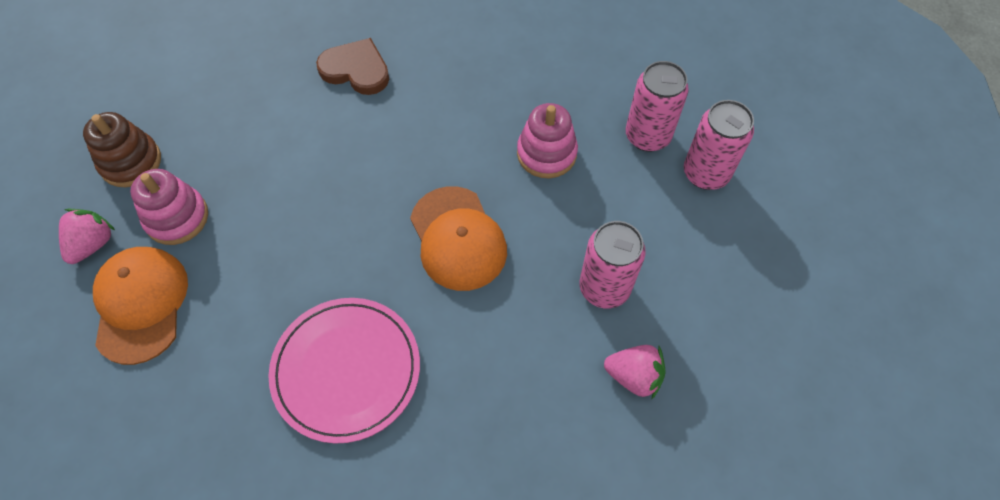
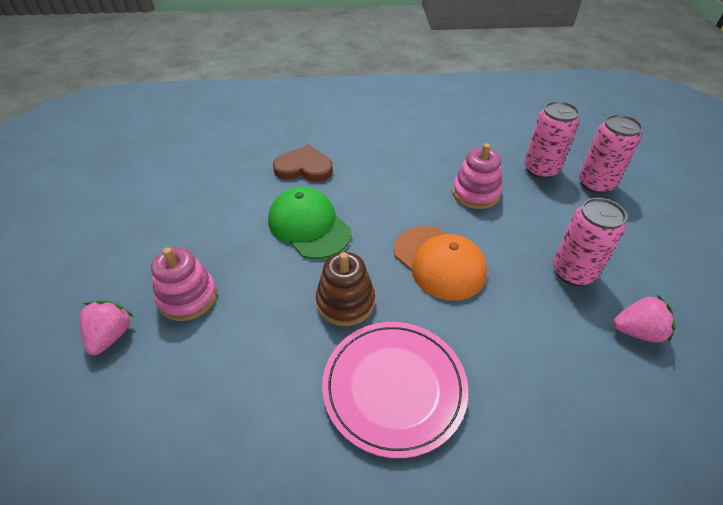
camera: 15 degrees left, 15 degrees down
brown stacking toy [83,112,161,187] -> brown stacking toy moved to [316,252,375,326]
orange cap [93,247,188,365] -> none
none -> green cap [268,187,351,259]

